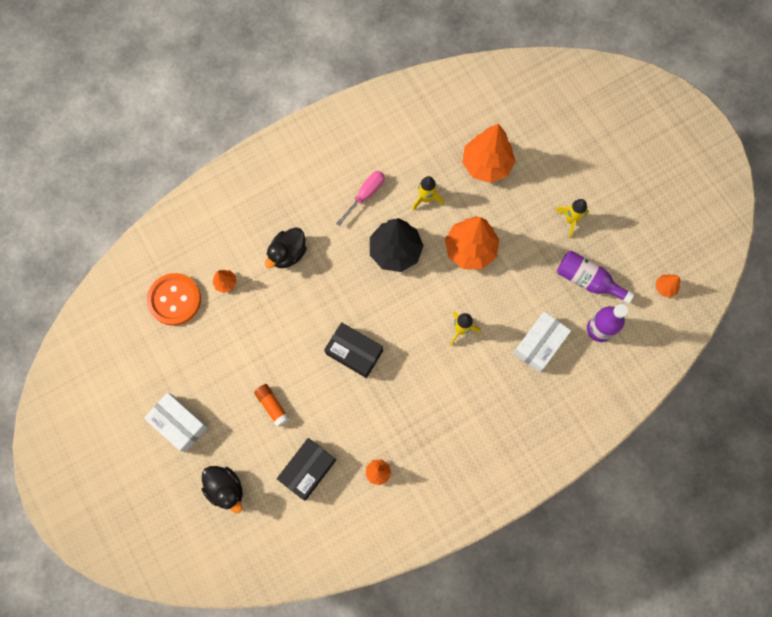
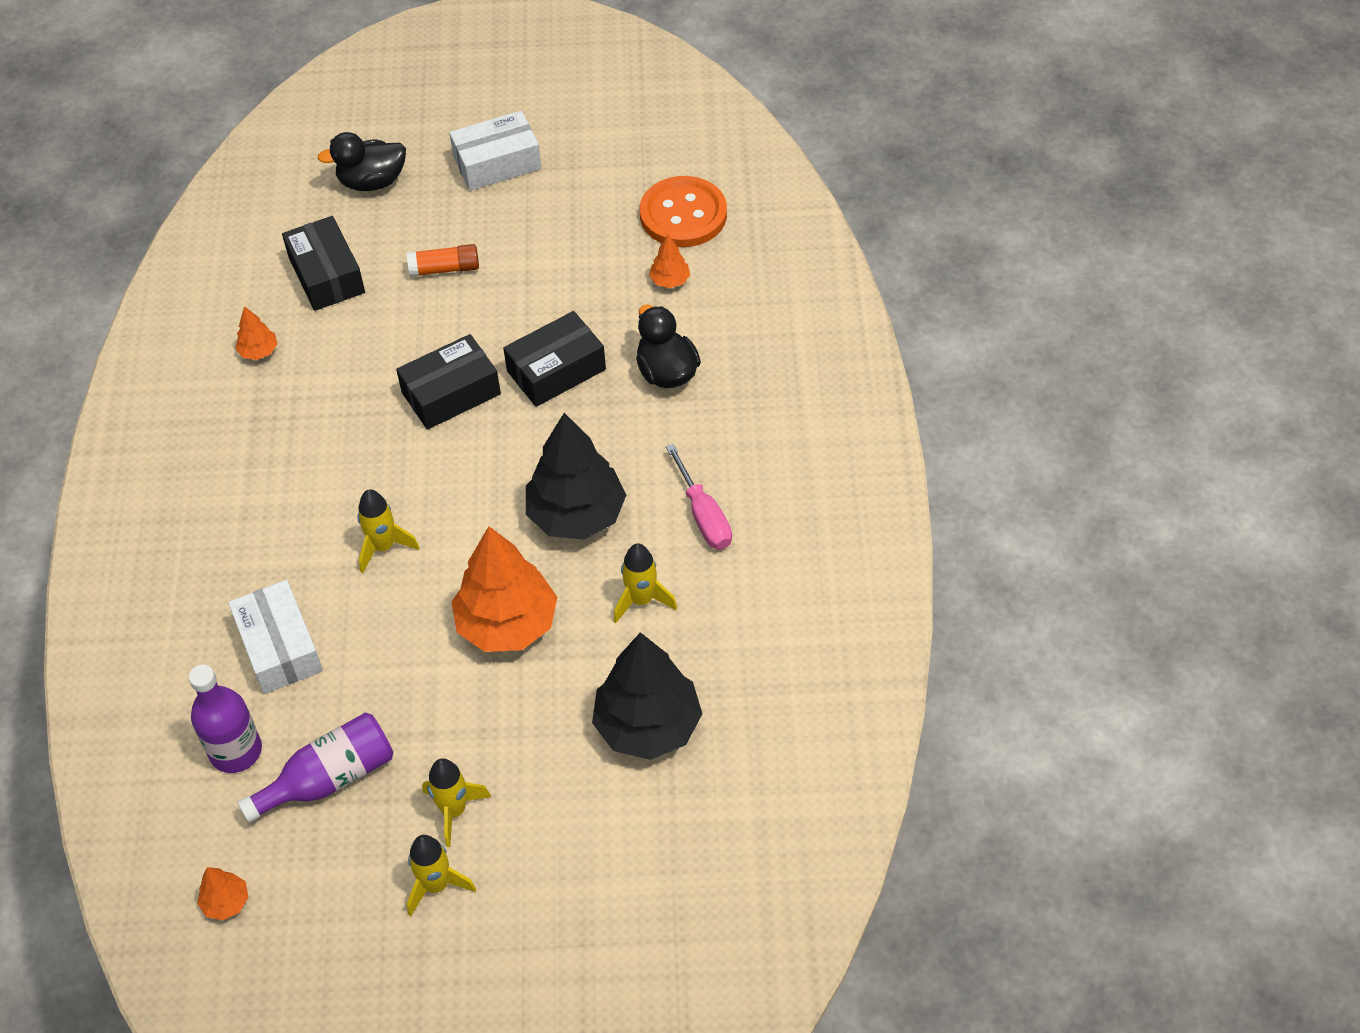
camera: 120 degrees right, 20 degrees down
orange tree [463,124,516,183] -> black tree [592,632,702,760]
none -> yellow rocket [407,835,476,916]
none -> black box [503,311,606,407]

